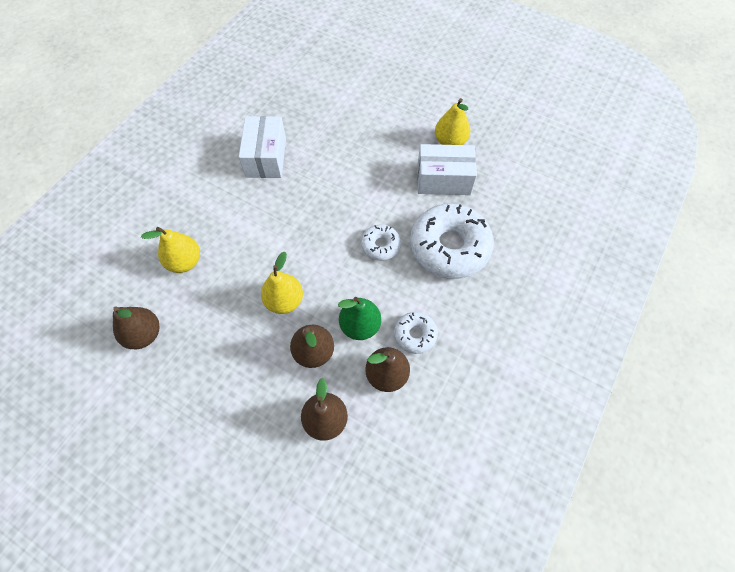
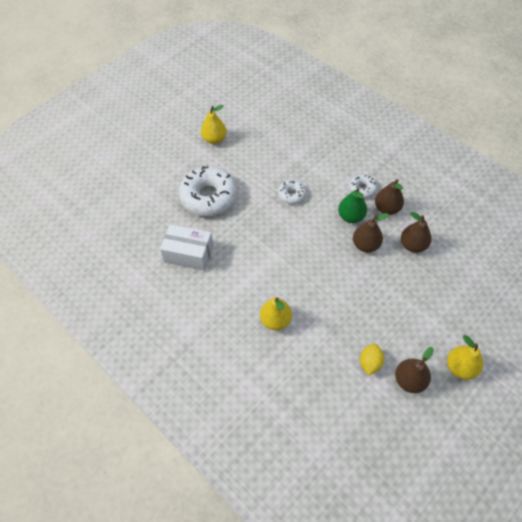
camera: 75 degrees left, 5 degrees down
brown pear [113,306,159,349] -> brown pear moved to [395,347,434,393]
yellow pear [261,252,303,314] -> yellow pear moved to [447,335,483,380]
white donut [410,203,494,279] -> white donut moved to [179,166,237,217]
white box [417,144,477,195] -> none
none -> yellow lemon [360,344,384,375]

